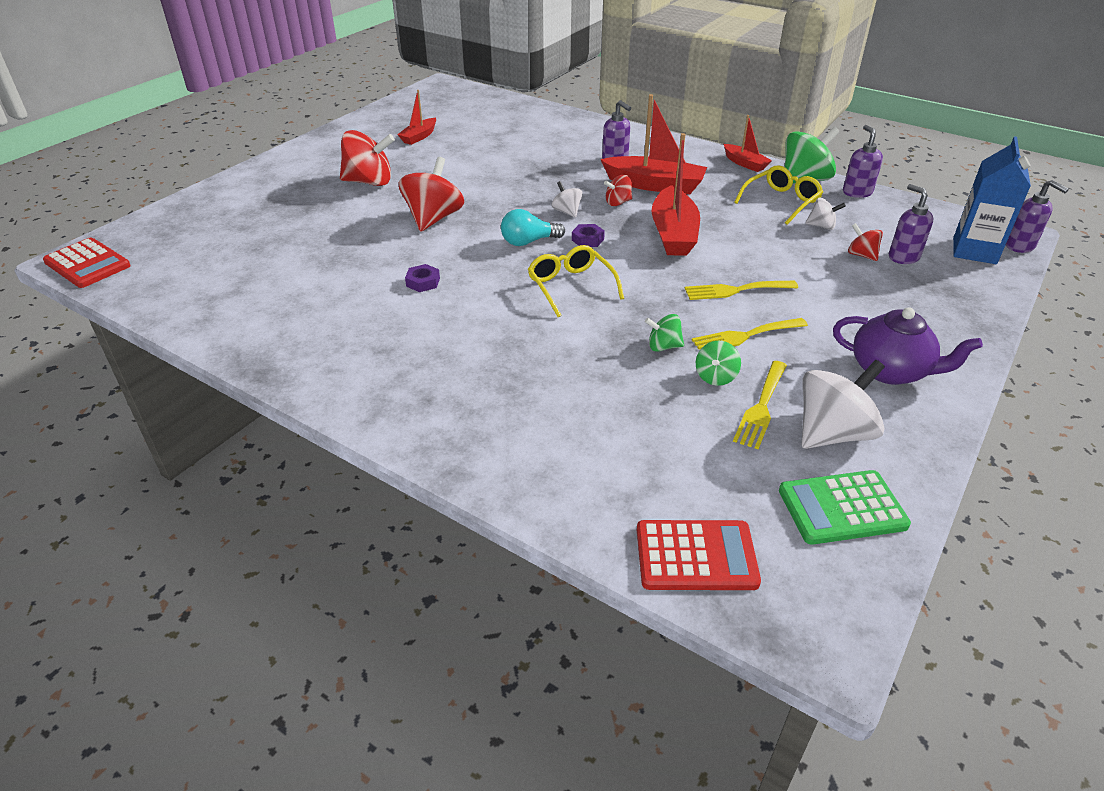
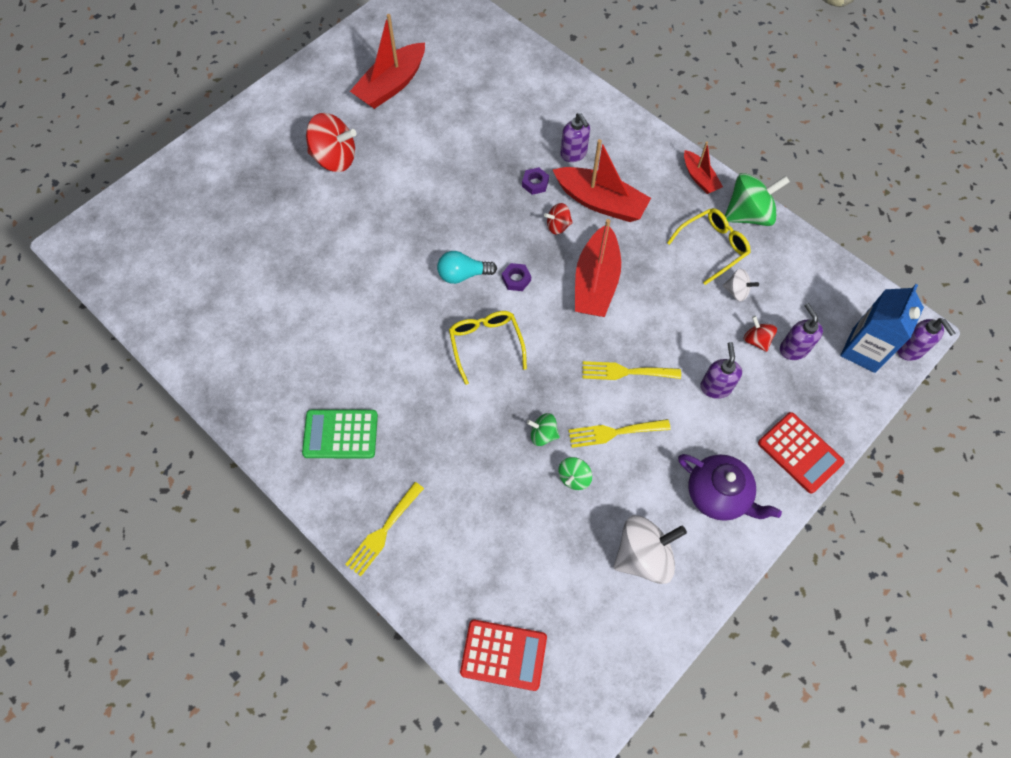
camera: 10 degrees right, 25 degrees up
red calculator [43,238,131,288] -> red calculator moved to [758,412,844,494]
red boat [397,90,436,145] -> red boat [350,14,425,109], size x1.79
red spinning top [399,157,464,231] -> none
purple nut [405,264,440,292] -> purple nut moved to [522,167,549,195]
white spinning top [552,181,583,218] -> none
yellow fork [733,361,787,450] -> yellow fork moved to [345,482,424,576]
green calculator [779,470,911,545] -> green calculator moved to [302,409,378,458]
purple soap dispenser [843,125,883,198] -> purple soap dispenser moved to [700,342,742,399]

